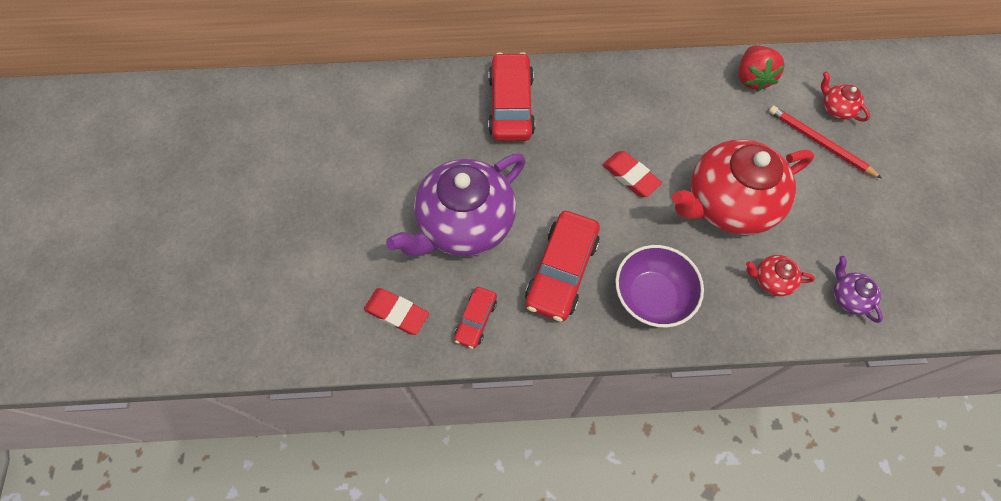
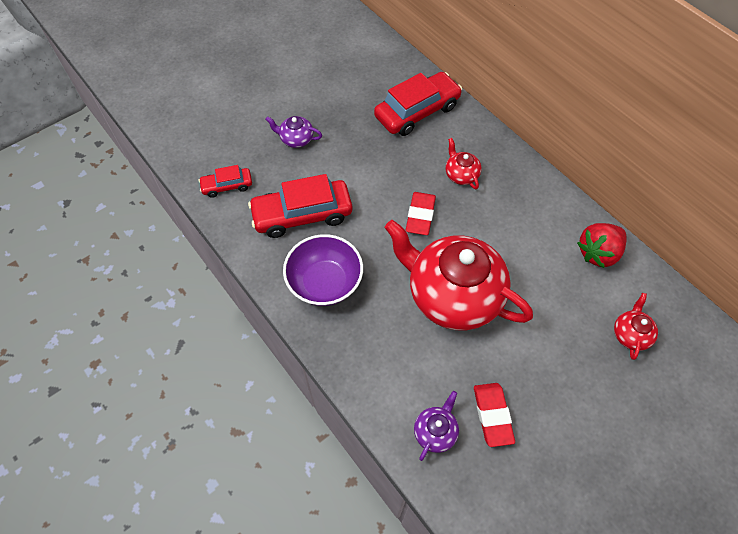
camera: 55 degrees right, 5 degrees down
red eraser [364,288,429,335] -> red eraser moved to [474,383,515,447]
purple teapot [386,154,526,257] -> purple teapot [265,116,322,148], size x0.41
red teapot [746,255,815,296] -> red teapot moved to [446,138,481,189]
red pencil [769,106,882,178] -> none

